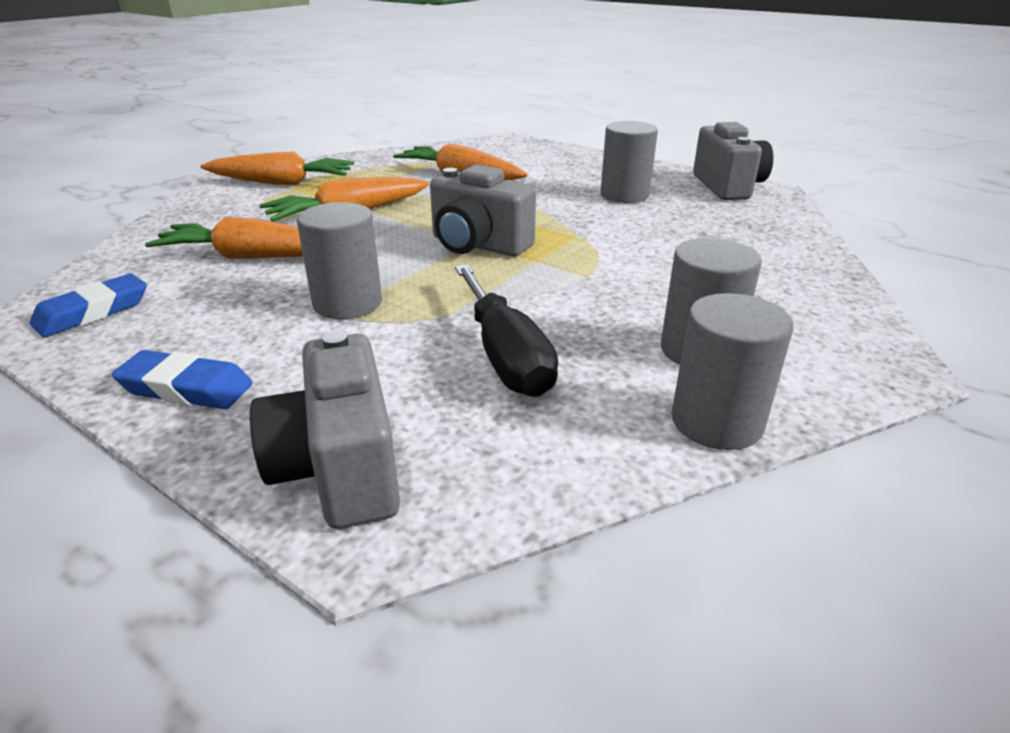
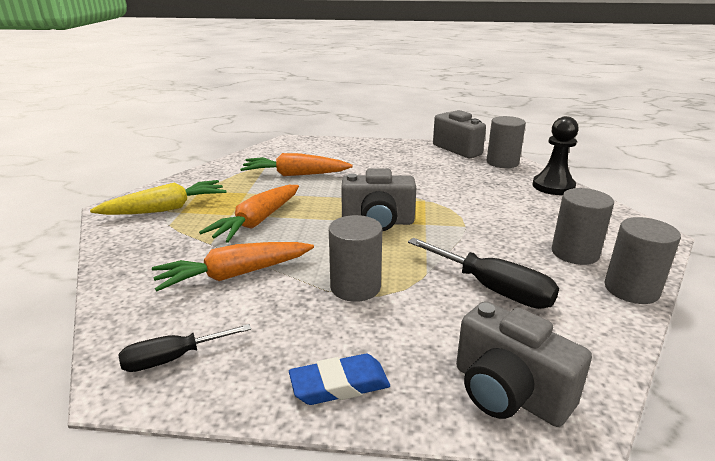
camera: 30 degrees left, 5 degrees down
blue eraser [29,274,147,337] -> black screwdriver [118,324,251,372]
orange carrot [201,152,354,185] -> yellow carrot [90,180,227,215]
grey cylinder [601,121,658,203] -> grey cylinder moved to [487,116,526,168]
none -> black pawn [532,116,579,195]

